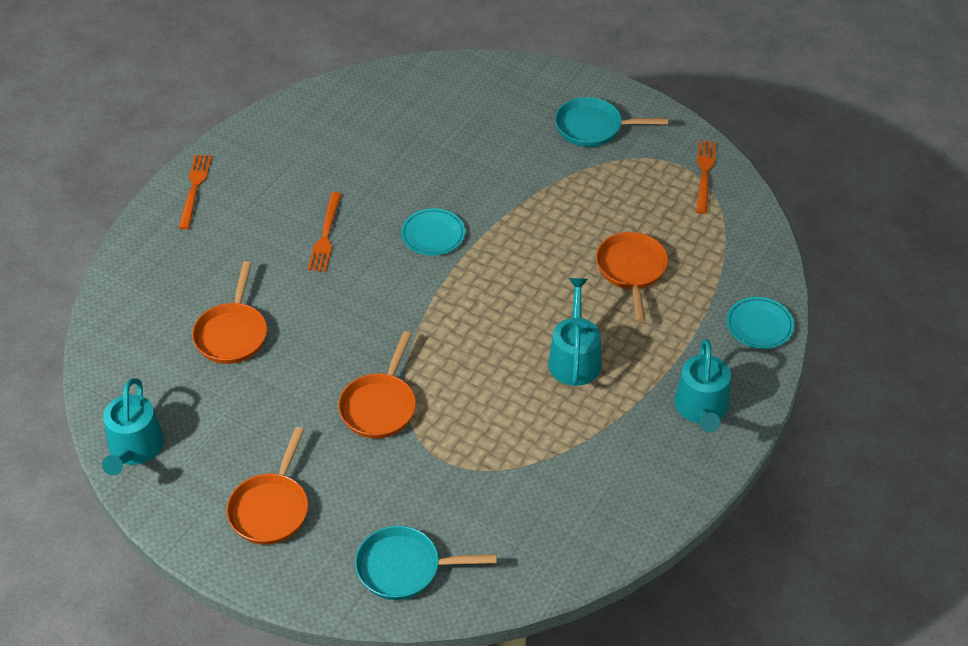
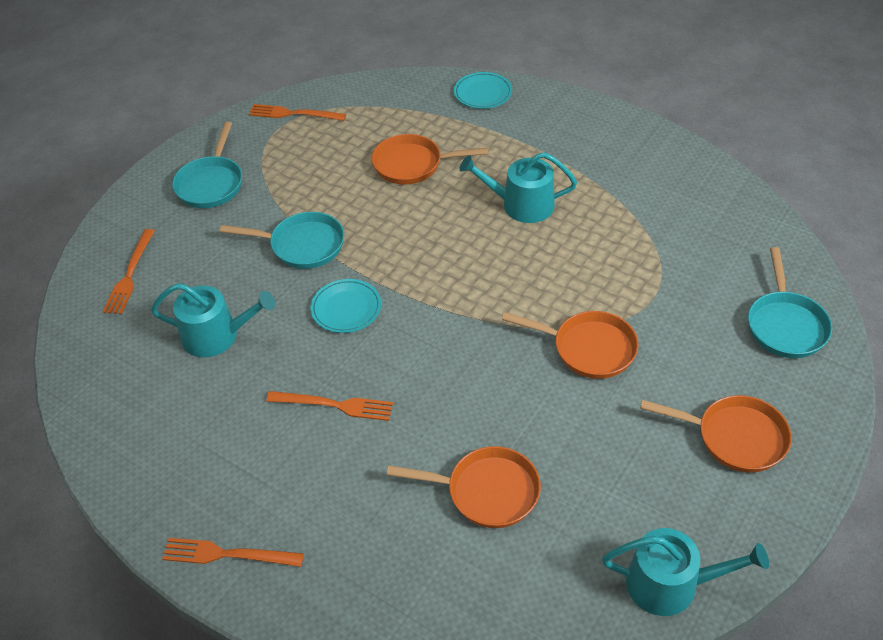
camera: 85 degrees left, 0 degrees up
turquoise watering can [674,339,731,433] -> turquoise watering can moved to [151,283,275,357]
none -> orange fork [103,229,155,314]
none -> turquoise pan [220,212,344,269]

